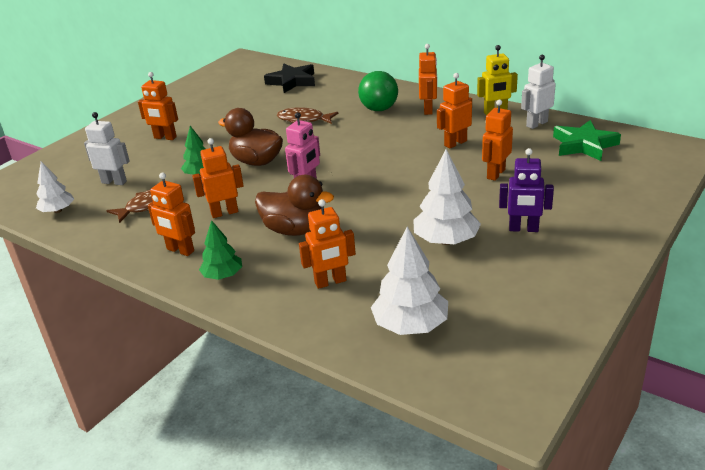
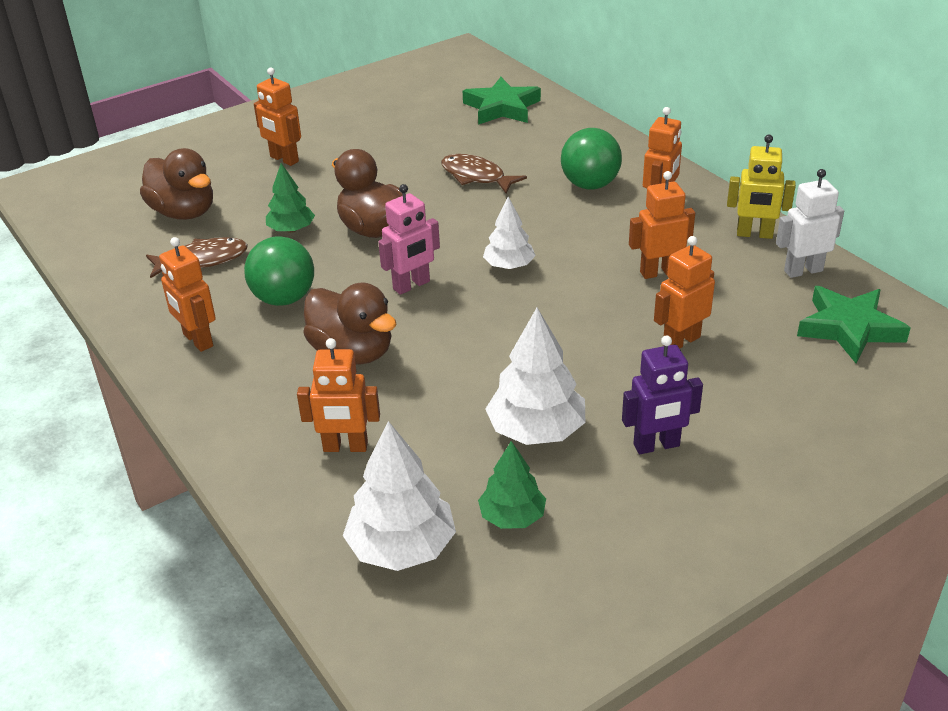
camera: 20 degrees right, 5 degrees up
white tree [36,161,74,213] -> white tree moved to [483,197,536,269]
white robot [84,112,130,185] -> brown duck [140,148,213,220]
orange robot [192,138,244,218] -> green ball [244,236,314,306]
green tree [199,220,242,280] -> green tree moved to [478,441,546,529]
black star [264,64,315,93] -> green star [463,77,541,125]
purple robot [499,148,554,232] -> purple robot turned 45 degrees counterclockwise [622,335,703,454]

